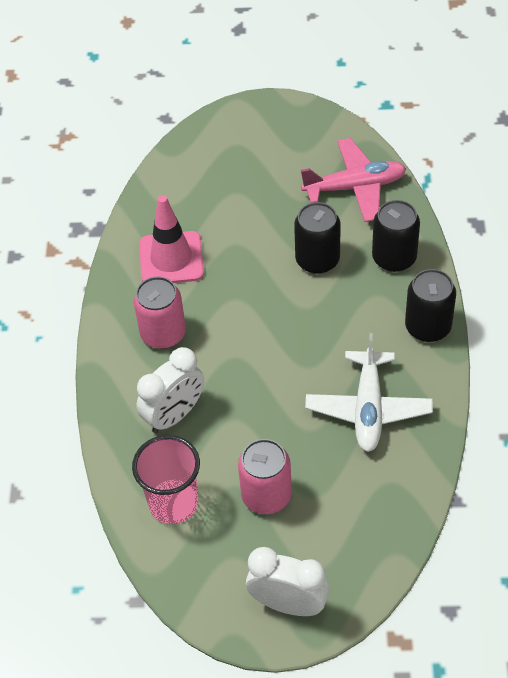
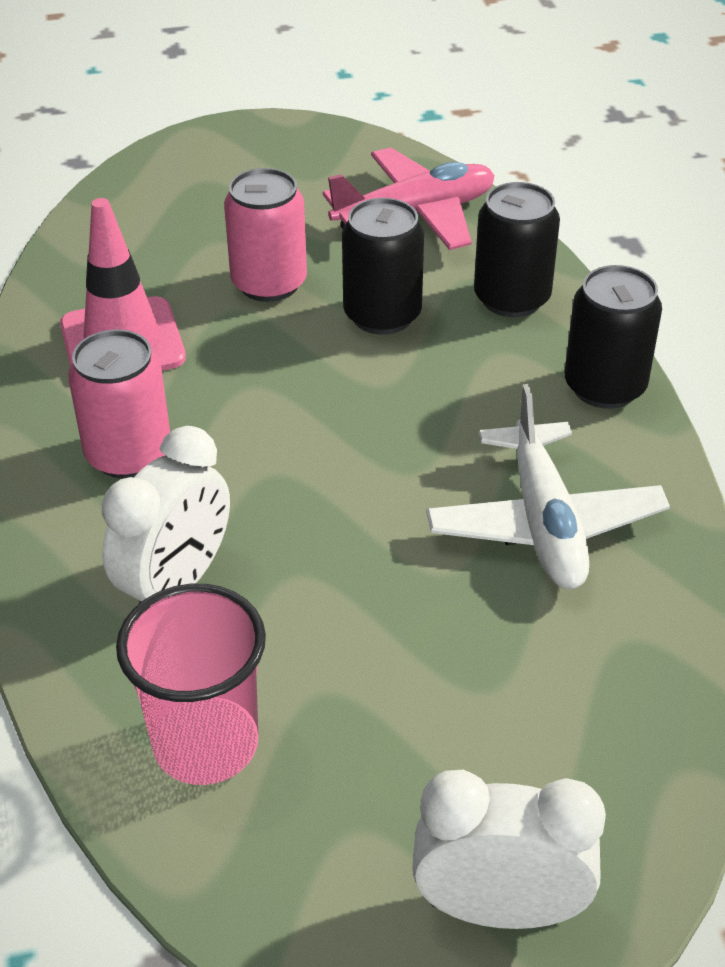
camera: 15 degrees left, 10 degrees down
pink can [238,439,292,514] -> pink can moved to [224,168,307,302]

